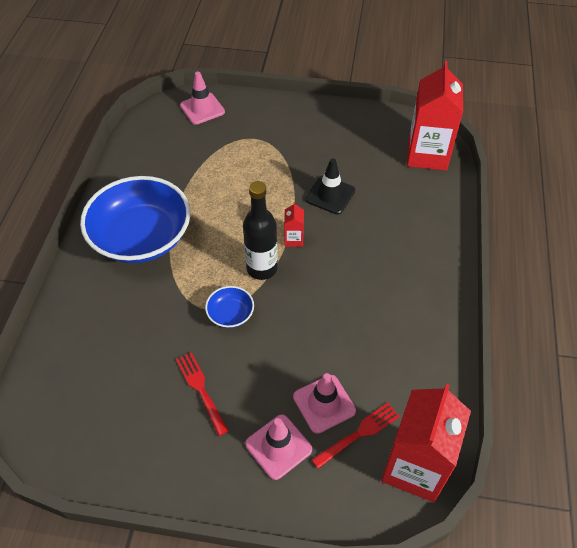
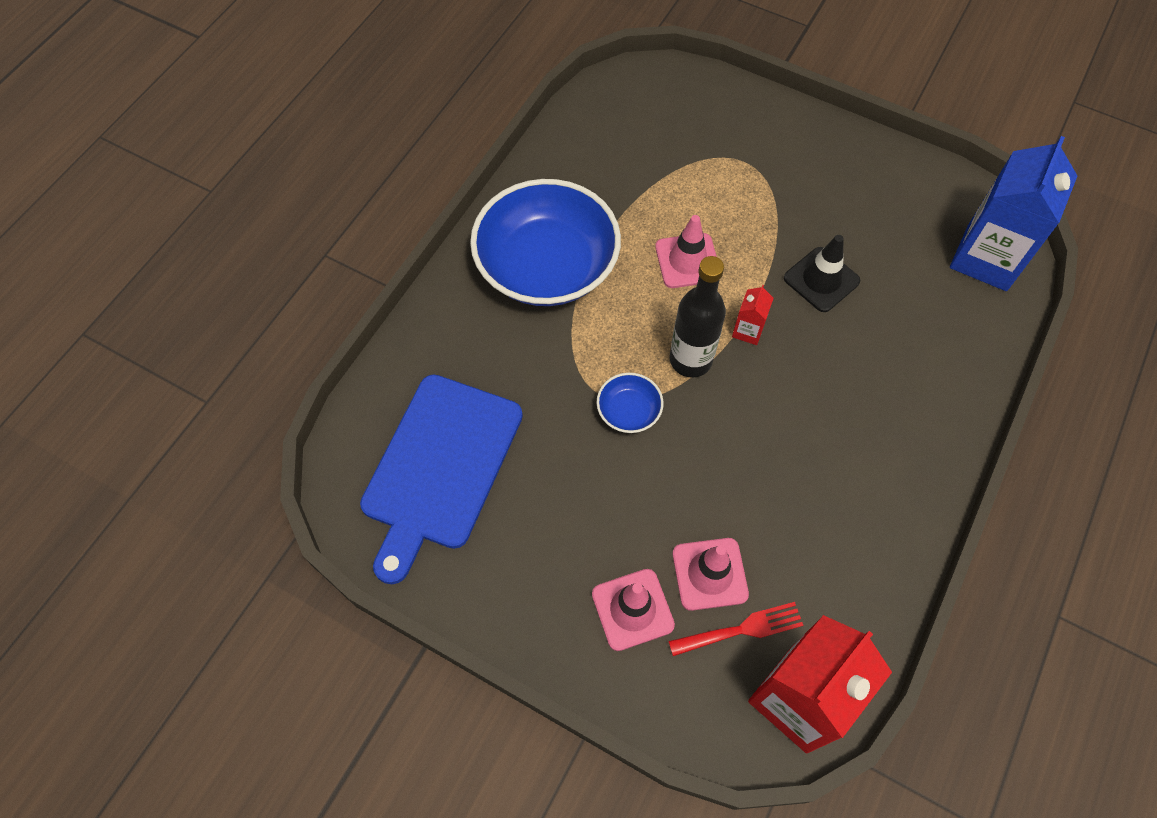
camera: 20 degrees right, 10 degrees up
red fork [176,352,229,436] -> none
pink traffic cone [180,72,225,125] -> pink traffic cone moved to [655,215,717,288]
red carton [407,61,463,171] -> blue carton [950,136,1077,291]
none -> blue cutting board [360,374,523,584]

